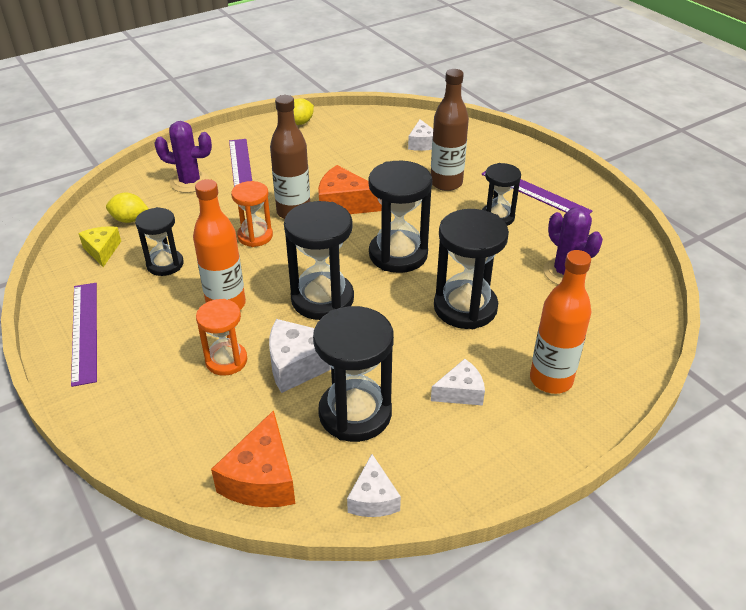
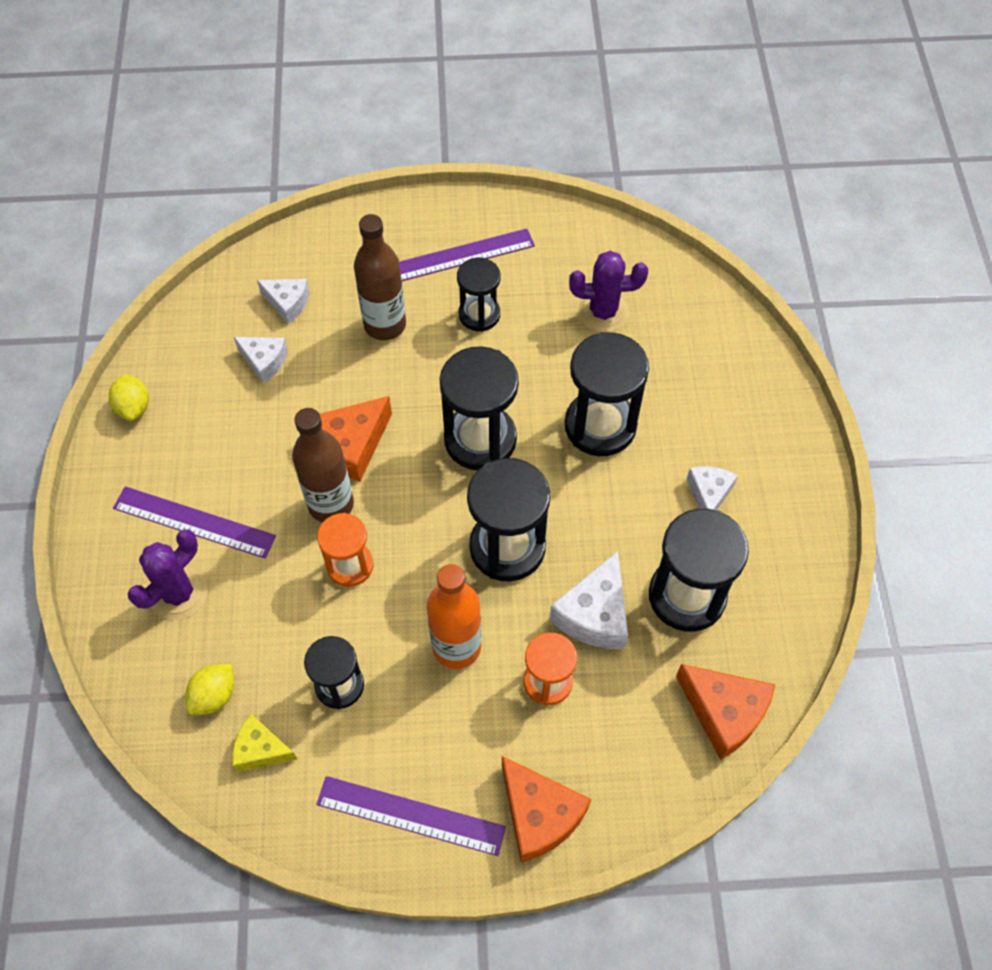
camera: 60 degrees left, 20 degrees up
white cheese [347,454,401,517] -> white cheese moved to [234,337,288,383]
orange bottle [530,250,591,394] -> none
none -> orange cheese [502,756,591,862]

